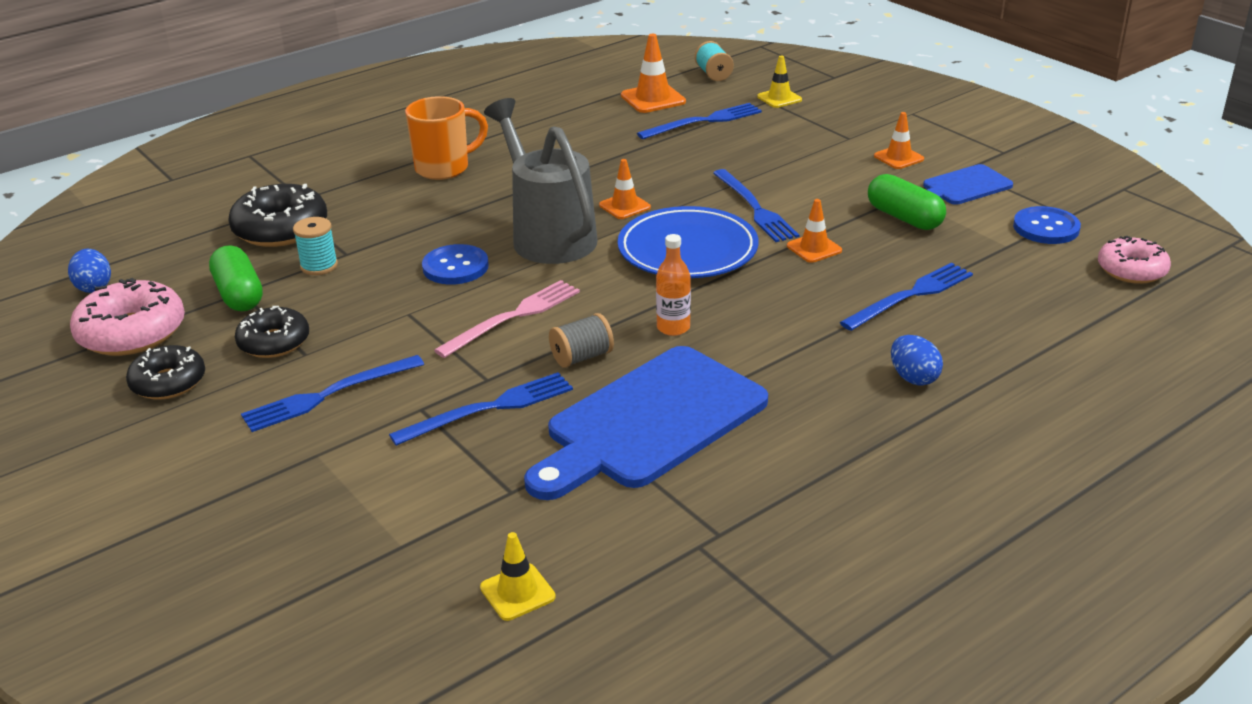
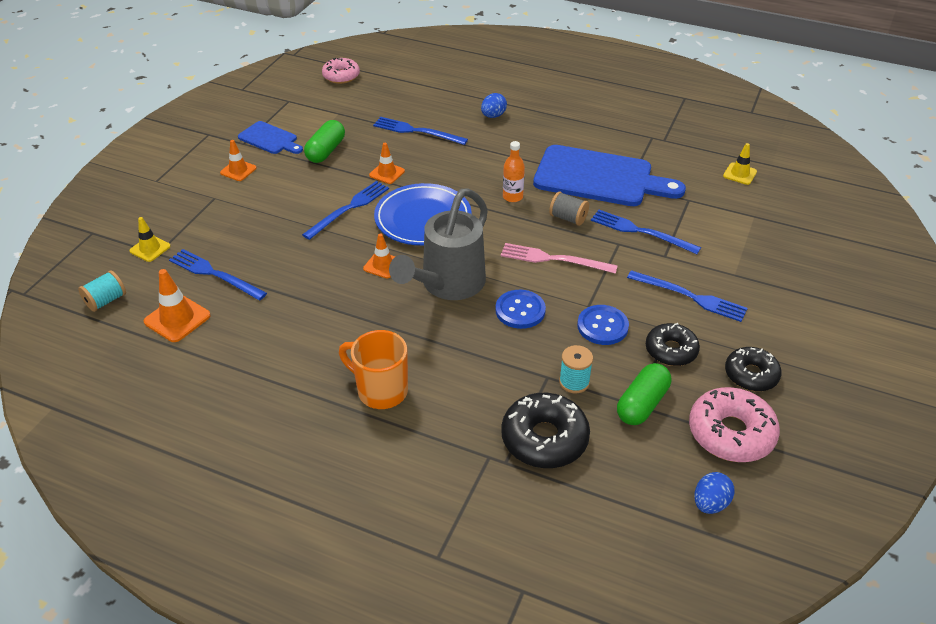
camera: 120 degrees left, 10 degrees up
blue button [1013,206,1081,244] -> blue button moved to [577,305,629,345]

